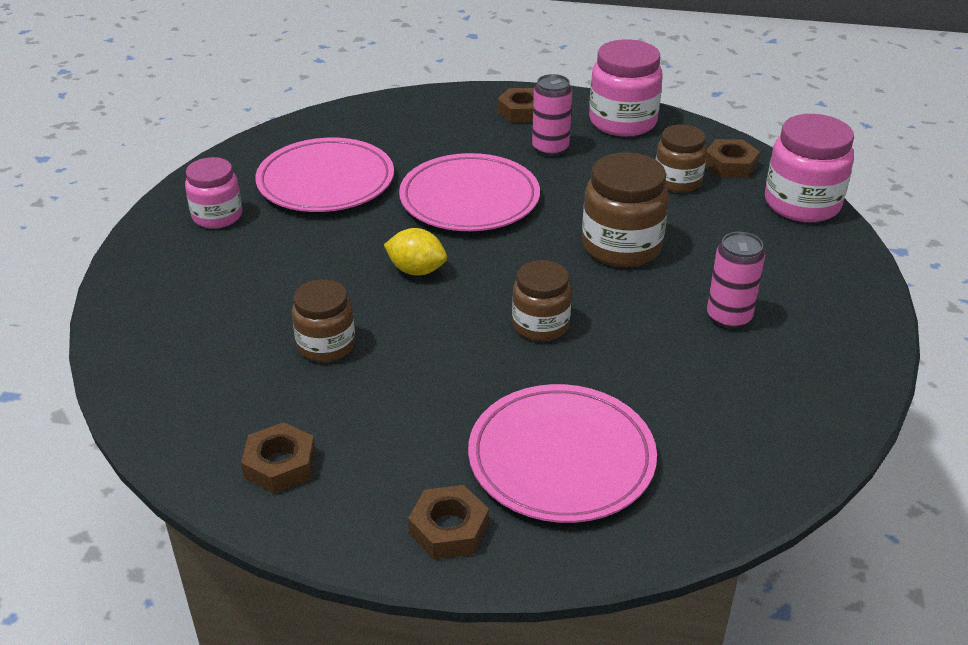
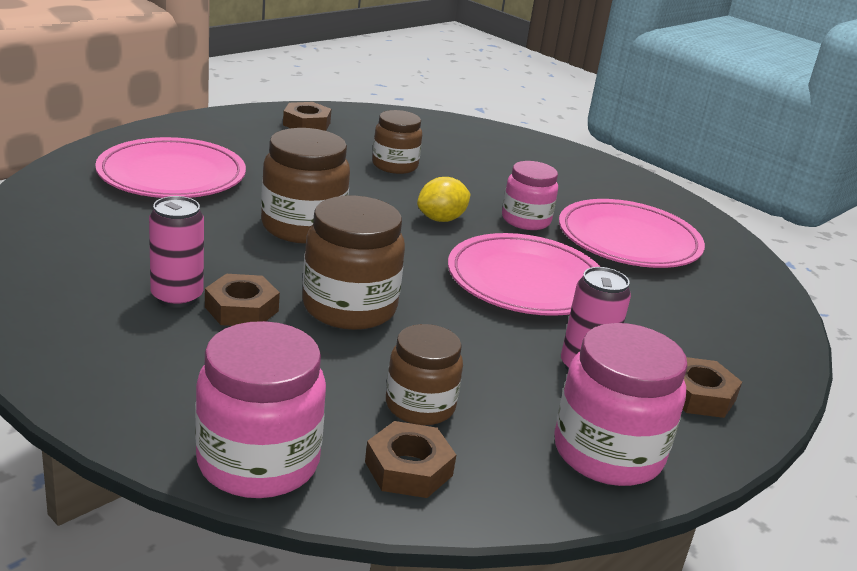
camera: 120 degrees right, 10 degrees down
pink jar [185,157,242,229] -> pink jar moved to [502,161,558,230]
brown nut [408,485,489,560] -> brown nut moved to [205,274,280,326]
brown jar [512,260,572,341] -> brown jar [261,128,350,244], size x1.54

